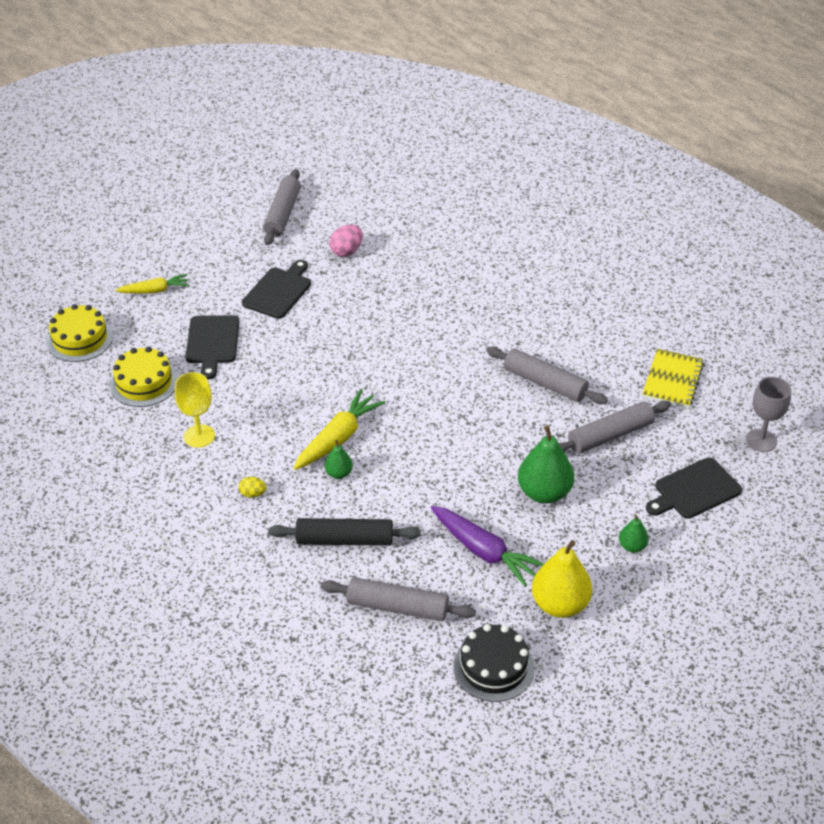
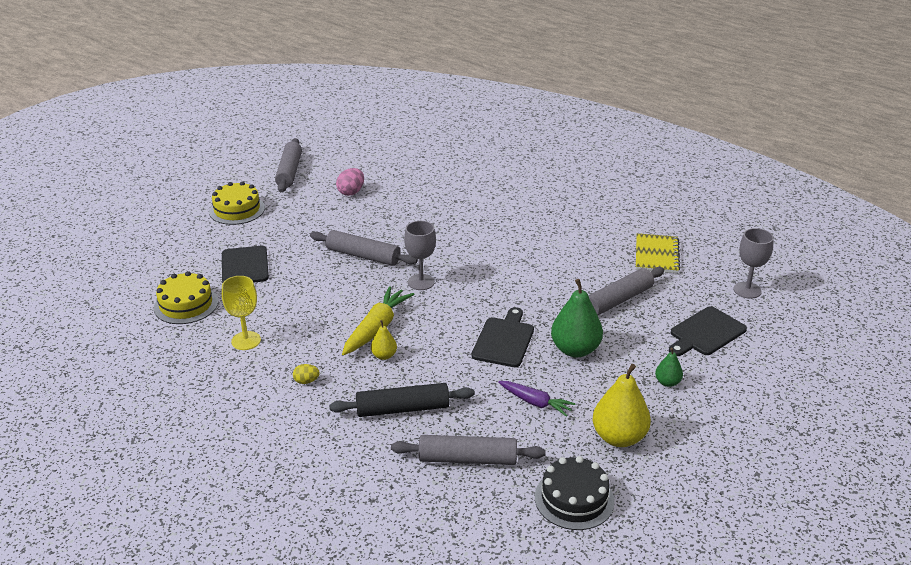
camera: 10 degrees left, 10 degrees down
yellow cake [47,304,113,362] -> yellow cake moved to [209,181,265,225]
yellow carrot [115,274,189,294] -> none
black cutting board [242,260,311,319] -> black cutting board moved to [471,307,534,367]
green pear [325,440,353,479] -> yellow pear [371,320,397,360]
purple carrot [431,506,544,587] -> purple carrot [498,381,576,417], size x0.64
grey rolling pin [486,347,608,404] -> grey rolling pin moved to [310,230,418,266]
none -> grey goblet [404,221,436,290]

